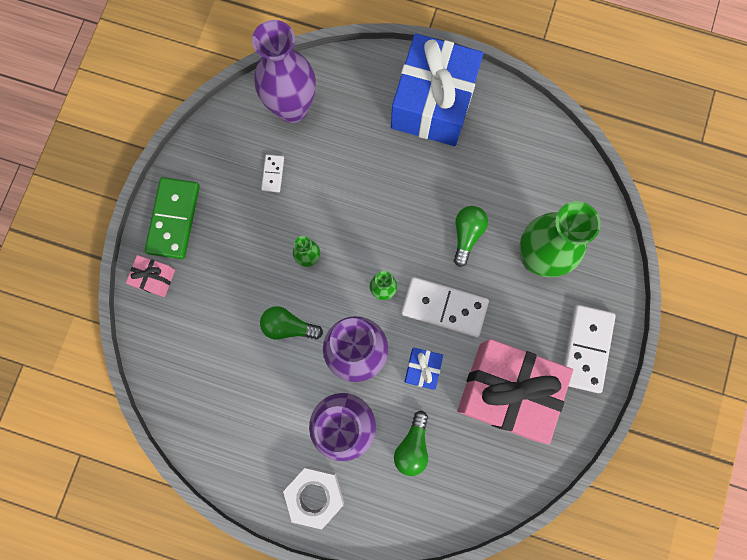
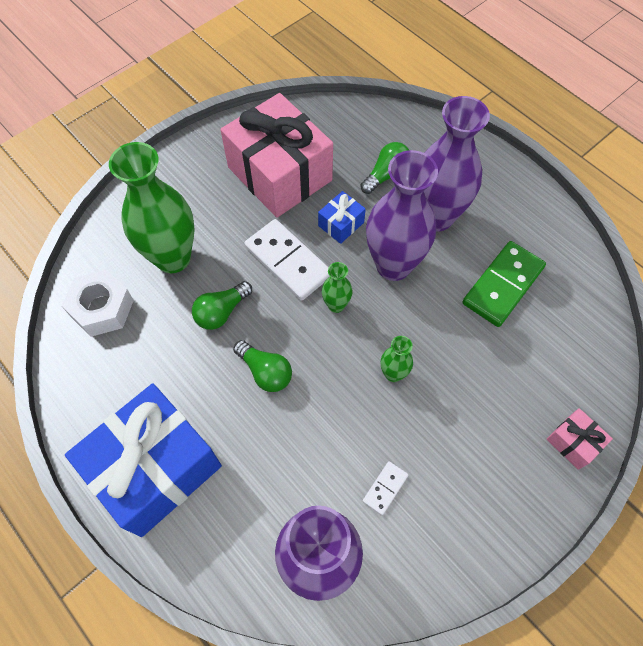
camera: 150 degrees left, 15 degrees down
green domino [145,177,200,259] -> green domino moved to [463,241,546,327]
green light bulb [260,306,323,340] -> green light bulb moved to [233,340,292,392]
white nut [283,466,344,530] -> white nut moved to [62,270,134,337]
white domino [563,305,616,393] -> none

